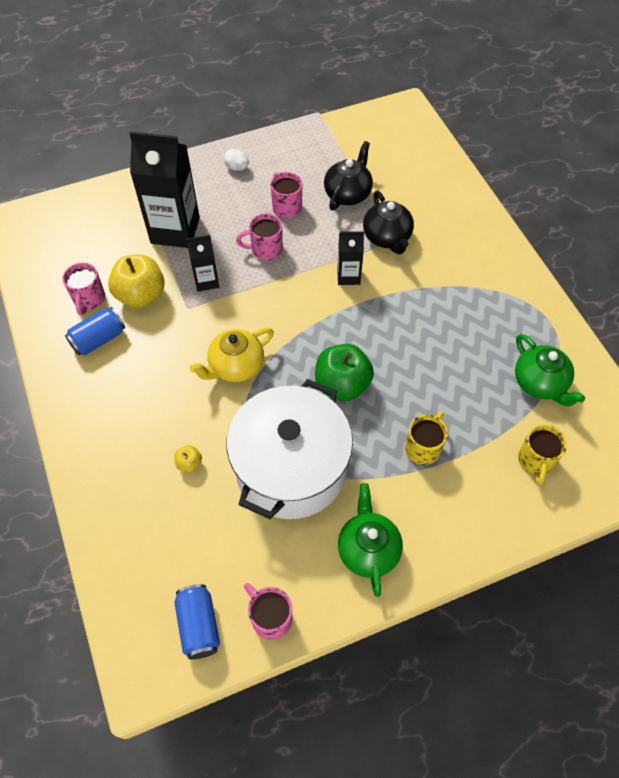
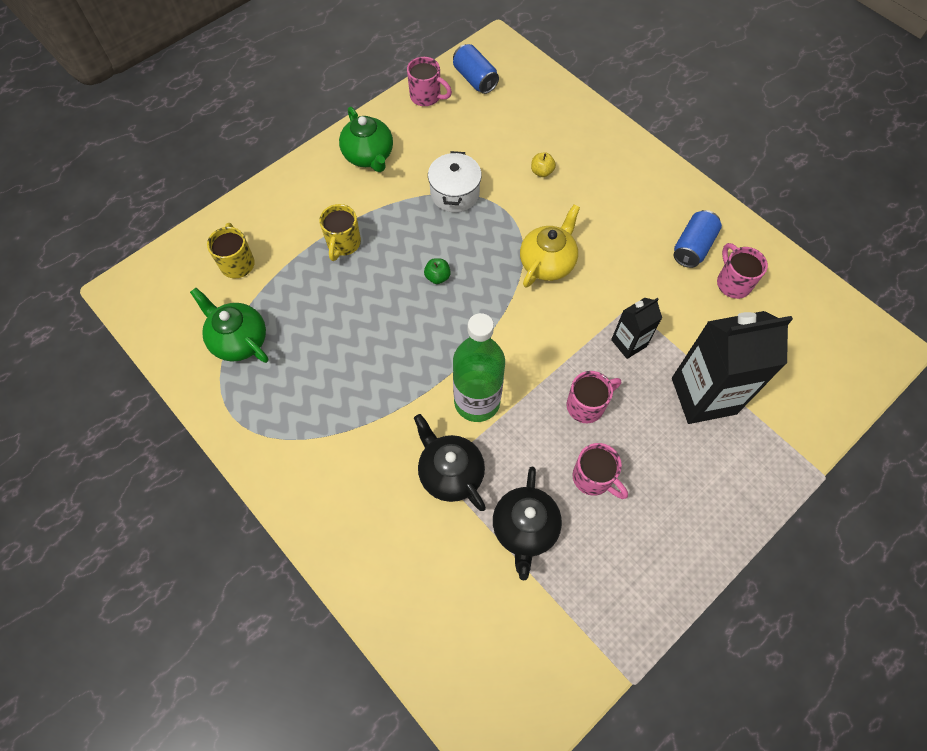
camera: 160 degrees right, 5 degrees up
yellow apple [108,254,165,308] -> none
white egg [224,149,249,171] -> none
white pot [227,379,353,519] -> white pot [428,151,482,212], size x0.49
green apple [315,344,374,401] -> green apple [424,258,451,284], size x0.45
black carton [337,231,364,285] -> green bottle [453,313,505,422]

